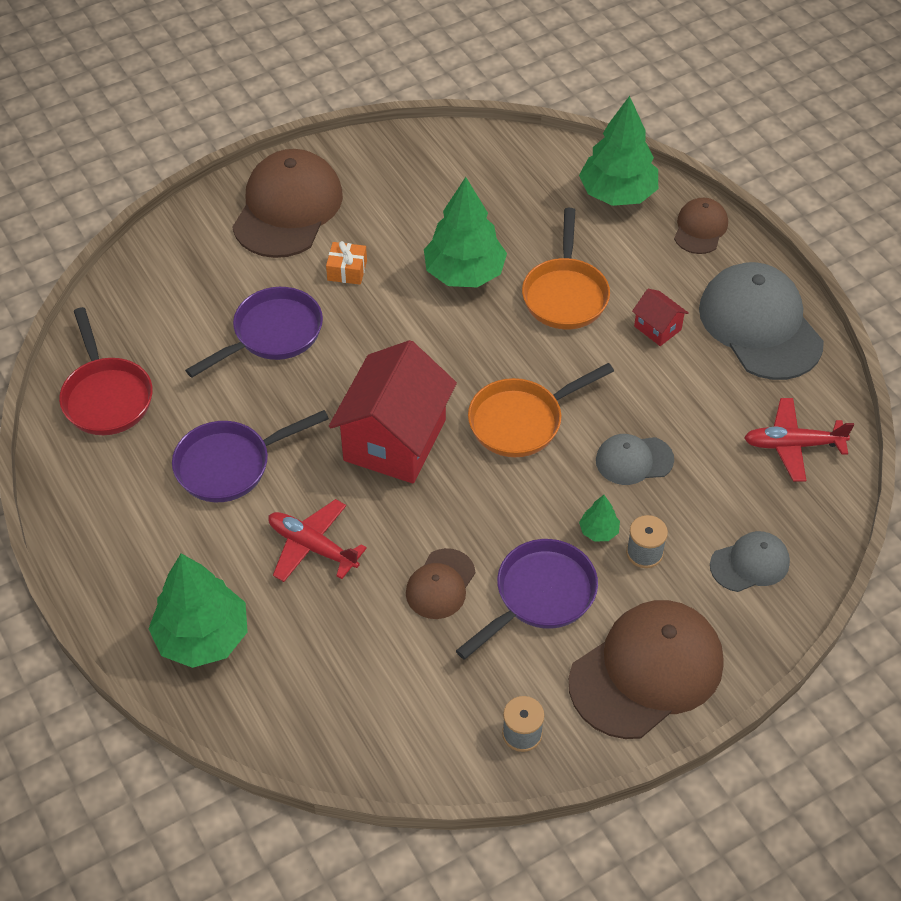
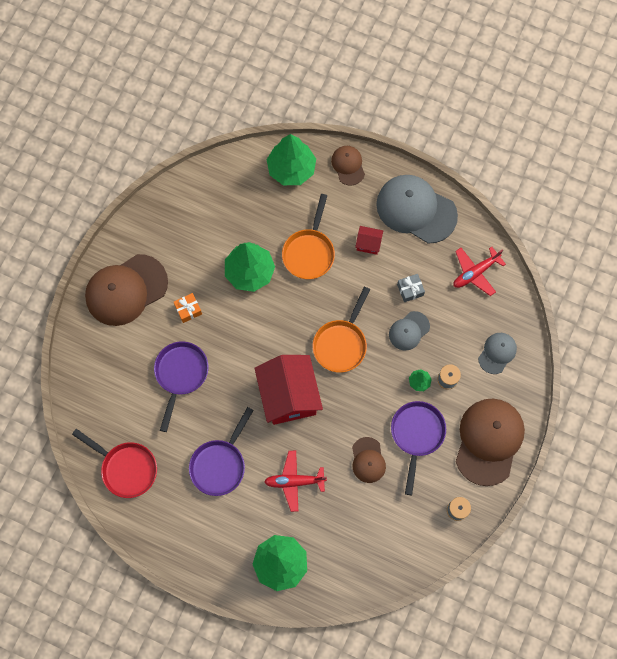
camera: 35 degrees left, 20 degrees up
brown cap [232,149,343,258] -> brown cap turned 105 degrees counterclockwise [85,254,168,326]
orange pan [522,208,610,329] -> orange pan turned 45 degrees clockwise [282,194,335,280]
none -> grey gift [397,274,425,302]

